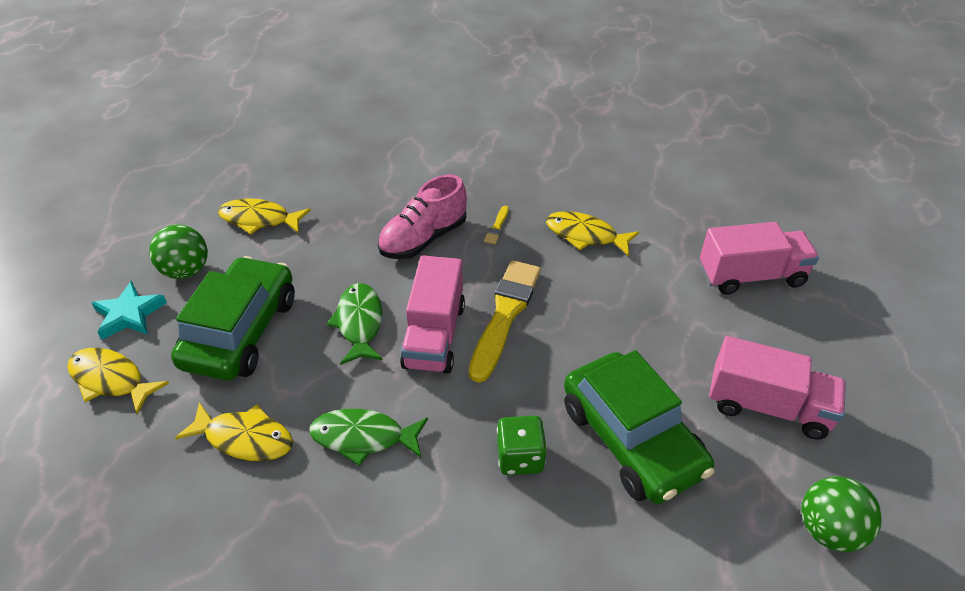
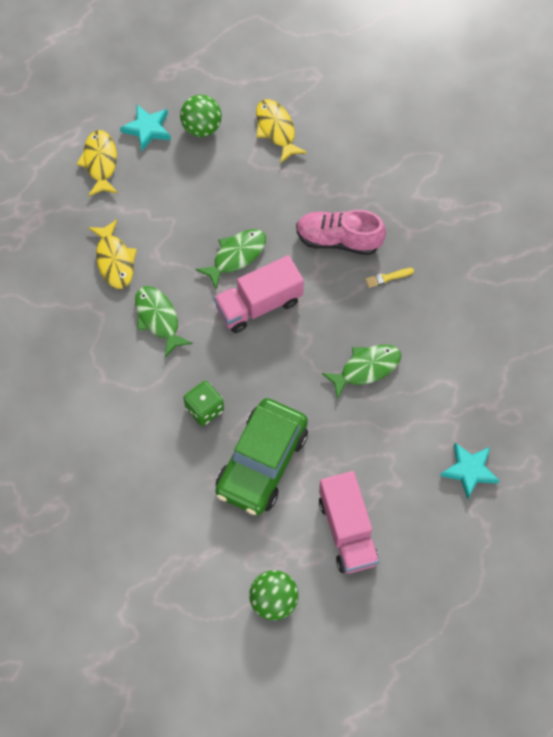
camera: 55 degrees right, 20 degrees up
green car [171,256,295,380] -> none
yellow brush [469,260,541,383] -> none
yellow fish [546,211,639,256] -> none
pink truck [700,222,819,295] -> turquoise star [440,443,500,500]
none -> green fish [322,344,401,399]

